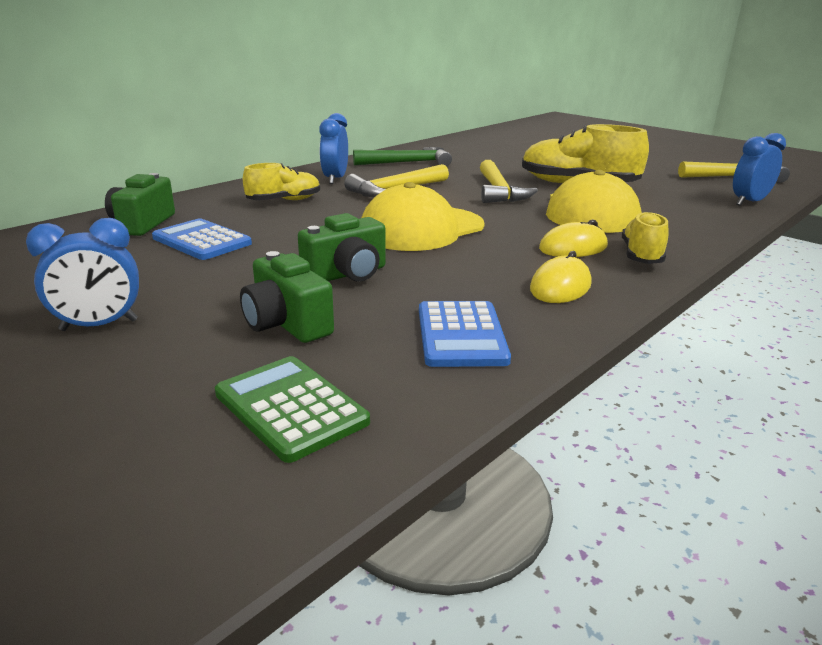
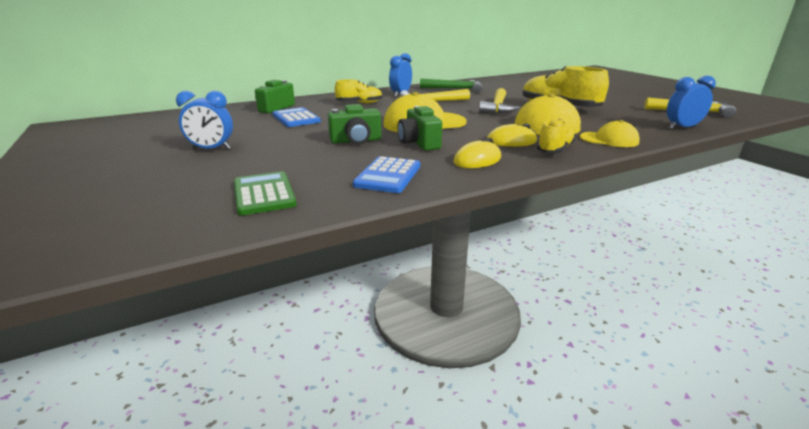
camera: 20 degrees right, 0 degrees up
green camera [240,251,334,343] -> green camera moved to [398,106,442,151]
none -> yellow cap [580,120,640,147]

